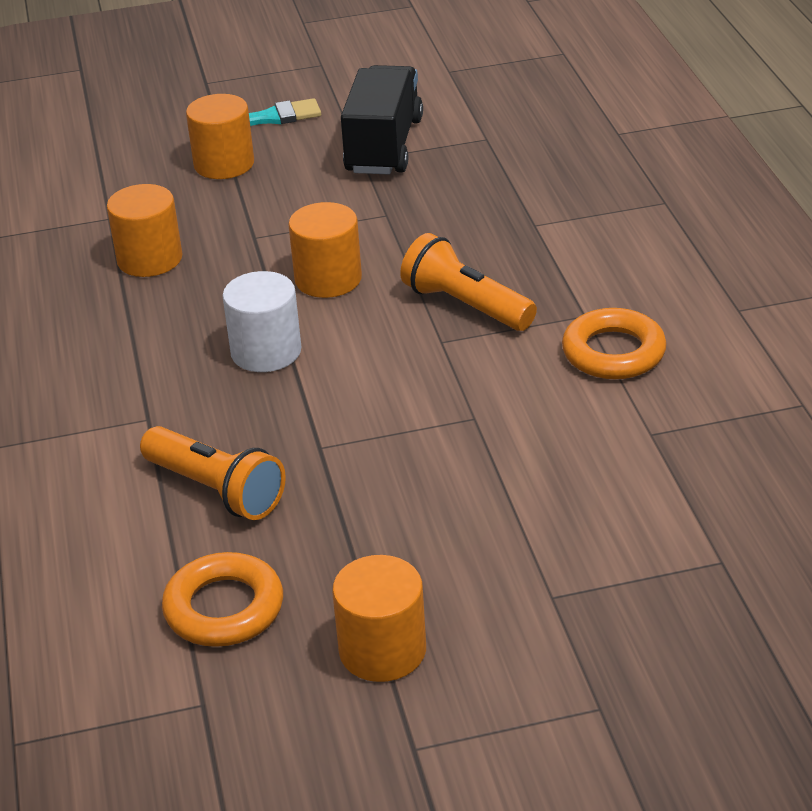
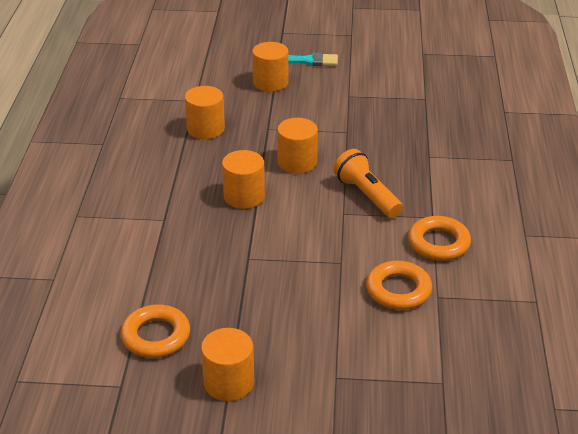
camera: 15 degrees right, 0 degrees up
orange flashlight [140,426,286,520] -> none
white cylinder [222,271,301,372] -> orange cylinder [222,150,265,209]
black truck [341,65,423,175] -> none
none -> orange ring [366,261,432,310]

